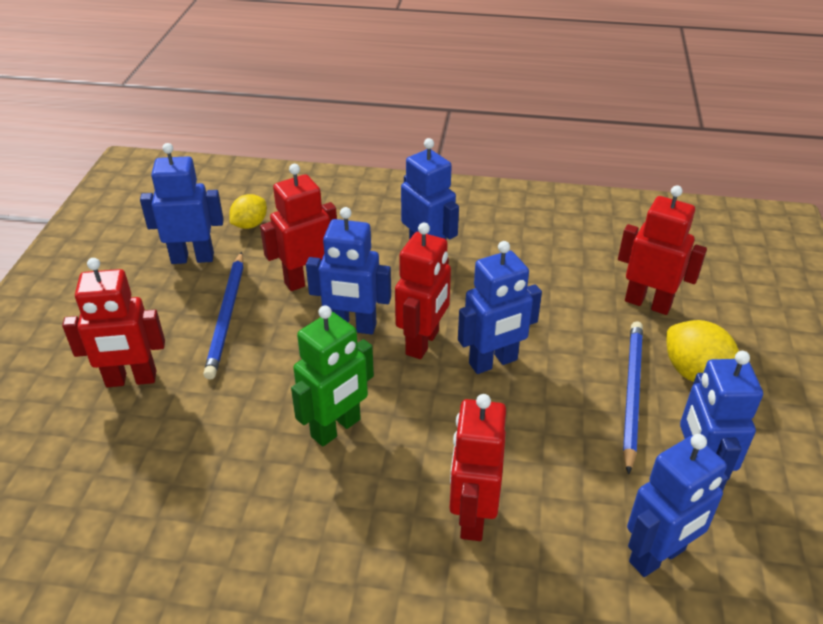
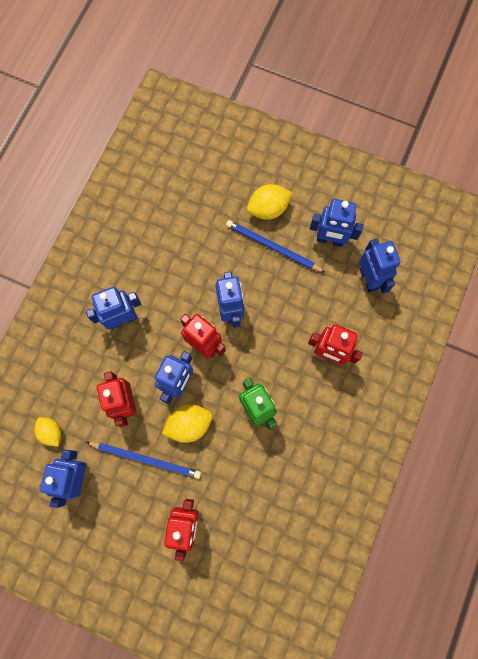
camera: 75 degrees left, 35 degrees up
red robot [618,185,707,315] -> none
none -> yellow lemon [162,404,213,443]

